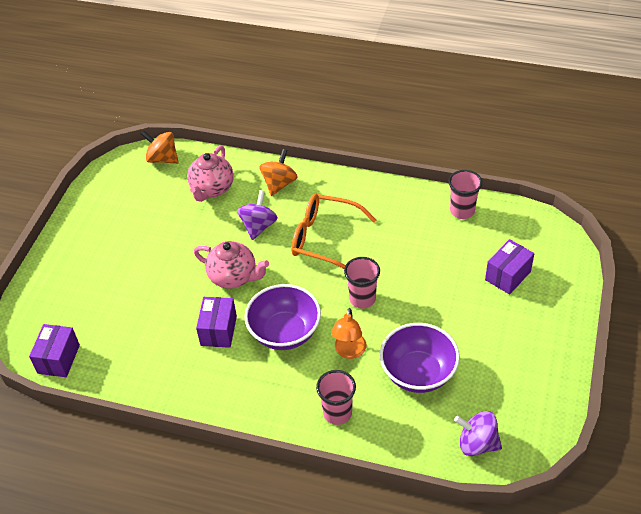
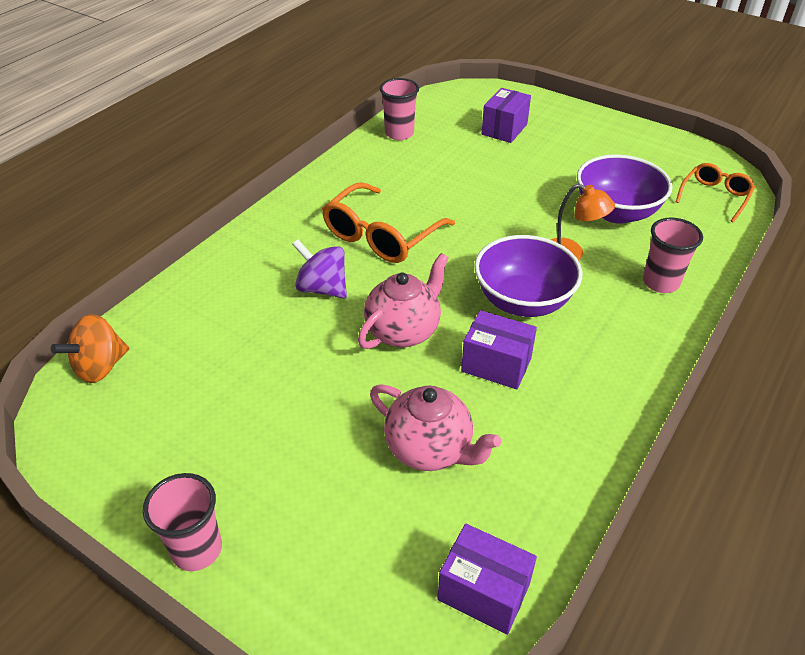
camera: 75 degrees left, 5 degrees down
pink teapot [187,145,234,202] -> pink teapot moved to [370,384,501,471]
orange spinning top [259,149,297,196] -> none
pink cup [344,257,380,309] -> pink cup moved to [143,473,222,571]
purple spinning top [454,411,502,456] -> orange glasses [676,163,755,222]
purple box [485,239,534,295] -> purple box turned 60 degrees clockwise [481,88,531,143]

